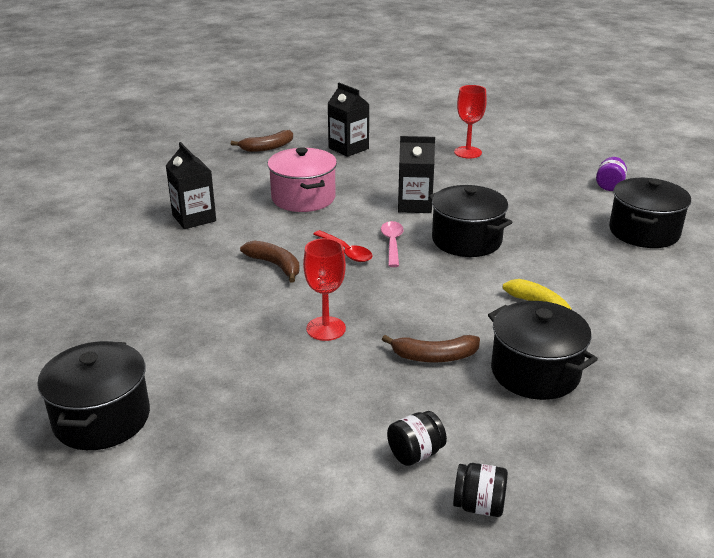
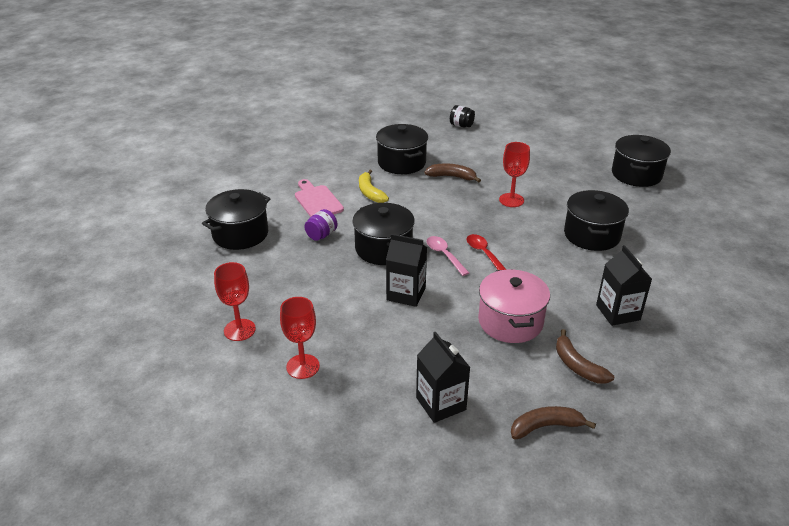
camera: 165 degrees left, 5 degrees up
brown banana [240,241,300,283] -> brown banana moved to [556,329,614,384]
pink spoon [381,221,404,267] -> pink spoon turned 135 degrees clockwise [427,236,469,276]
black jar [387,411,447,466] -> none
purple jar [596,157,627,191] -> purple jar moved to [304,209,337,241]
none -> red goblet [214,262,256,341]
none -> pink cutting board [295,179,344,217]
none -> black pot [564,190,629,251]

